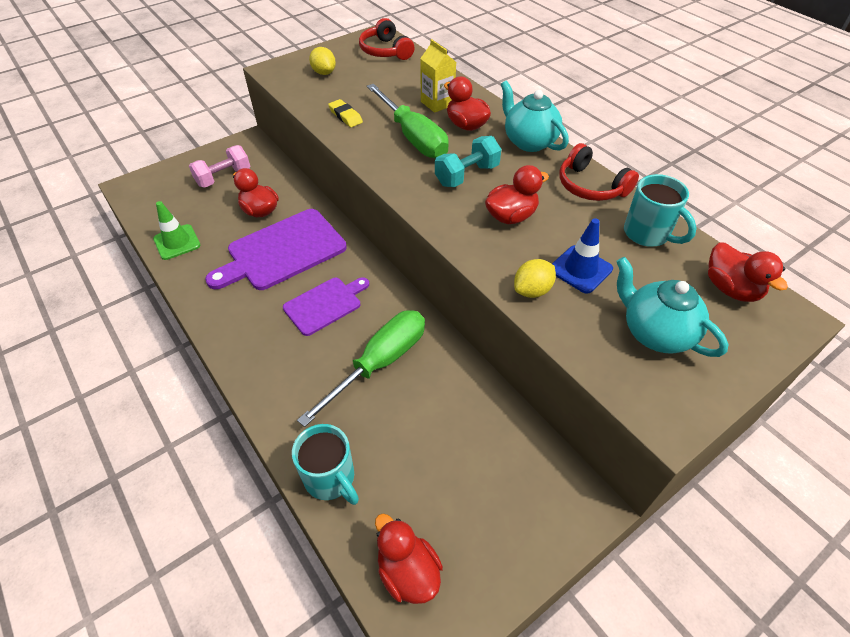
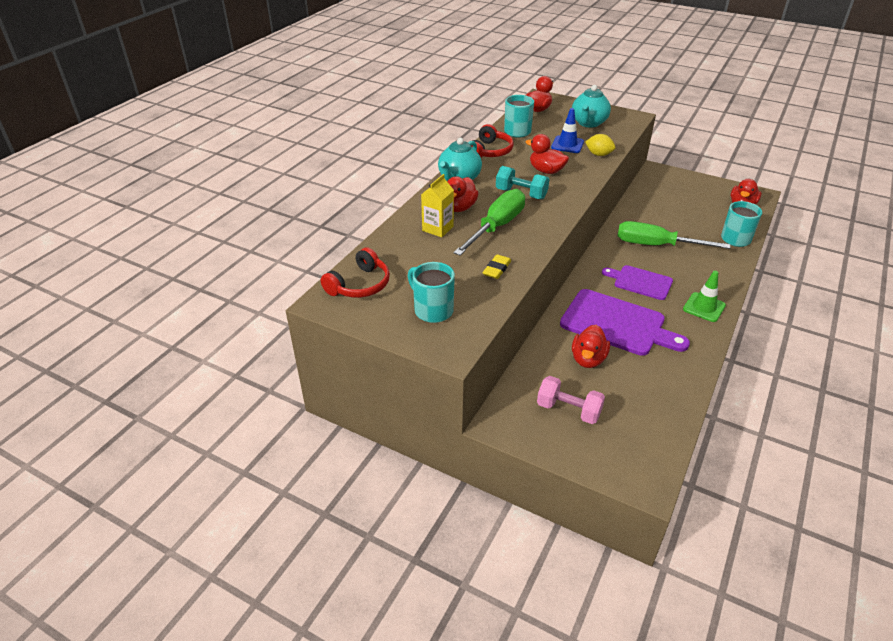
camera: 115 degrees left, 10 degrees down
green traffic cone [153,201,201,260] -> green traffic cone moved to [683,271,726,322]
yellow lemon [309,47,336,75] -> turquoise mug [408,262,455,323]

